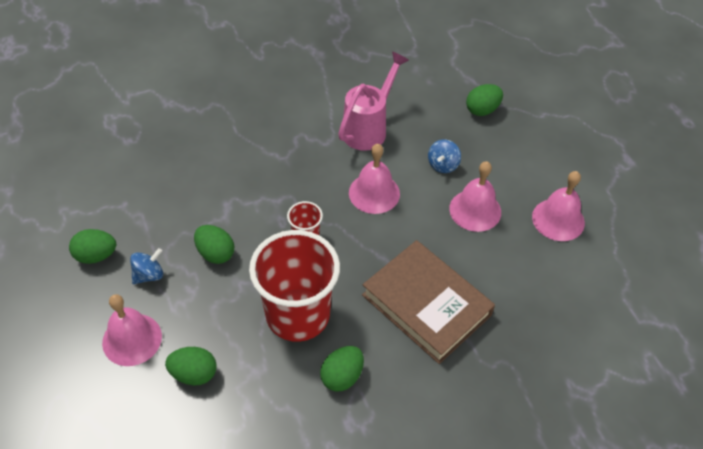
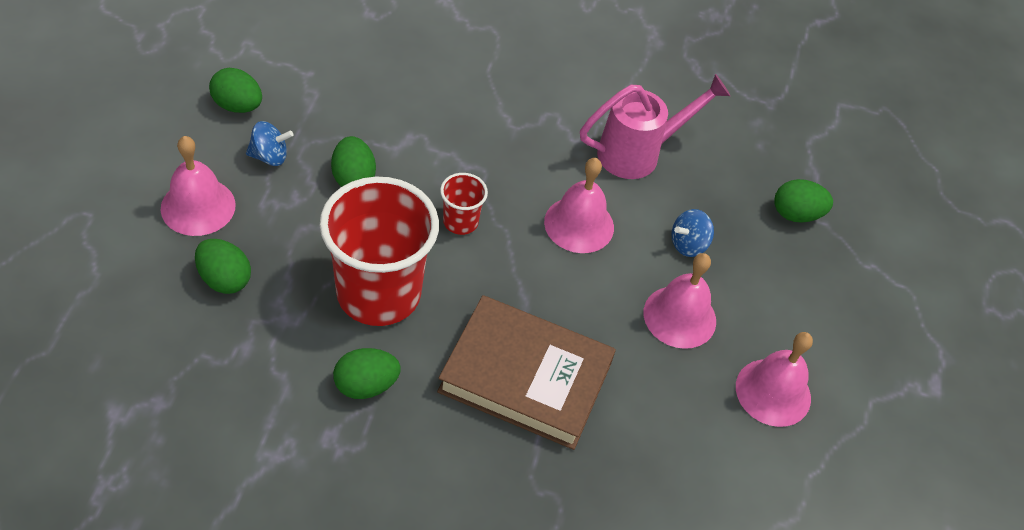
camera: 30 degrees right, 0 degrees up
brown book [362,240,495,364] -> brown book turned 60 degrees counterclockwise [437,295,616,450]

